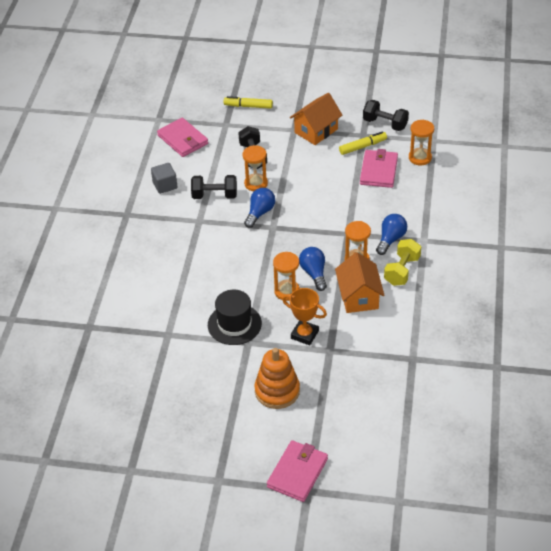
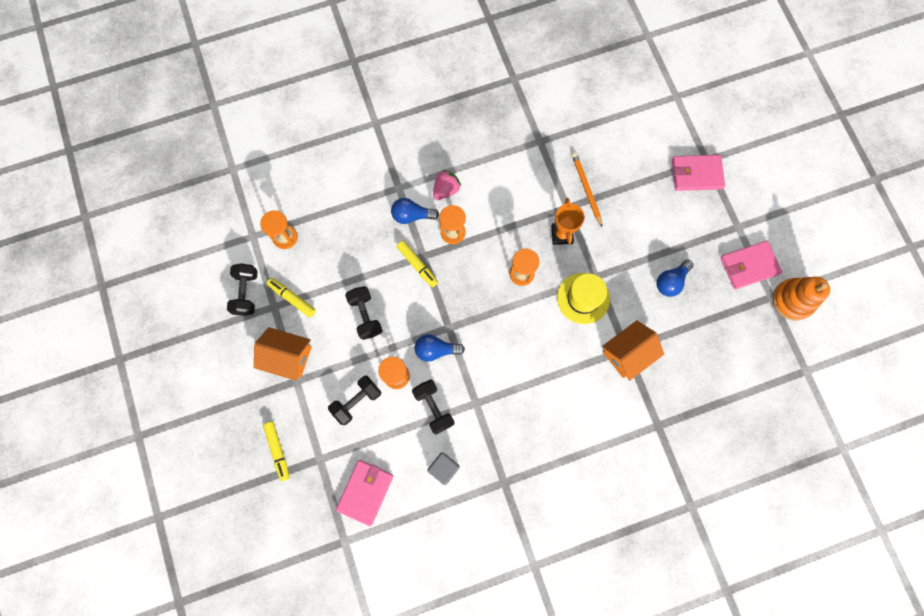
camera: 120 degrees left, 30 degrees up
black hat [208,290,262,345] -> yellow hat [557,273,610,324]
orange stacking toy [254,348,300,409] -> orange stacking toy moved to [773,277,830,321]
blue light bulb [299,247,327,291] -> blue light bulb moved to [657,260,694,297]
orange house [335,252,385,313] -> orange house moved to [602,320,664,381]
pink wallet [360,149,398,188] -> pink wallet moved to [720,241,782,289]
yellow dumbbell [384,239,421,286] -> pink strawberry [433,170,461,200]
none -> black dumbbell [345,286,383,340]
none -> yellow marker [397,241,438,287]
none -> orange pencil [572,153,602,227]

